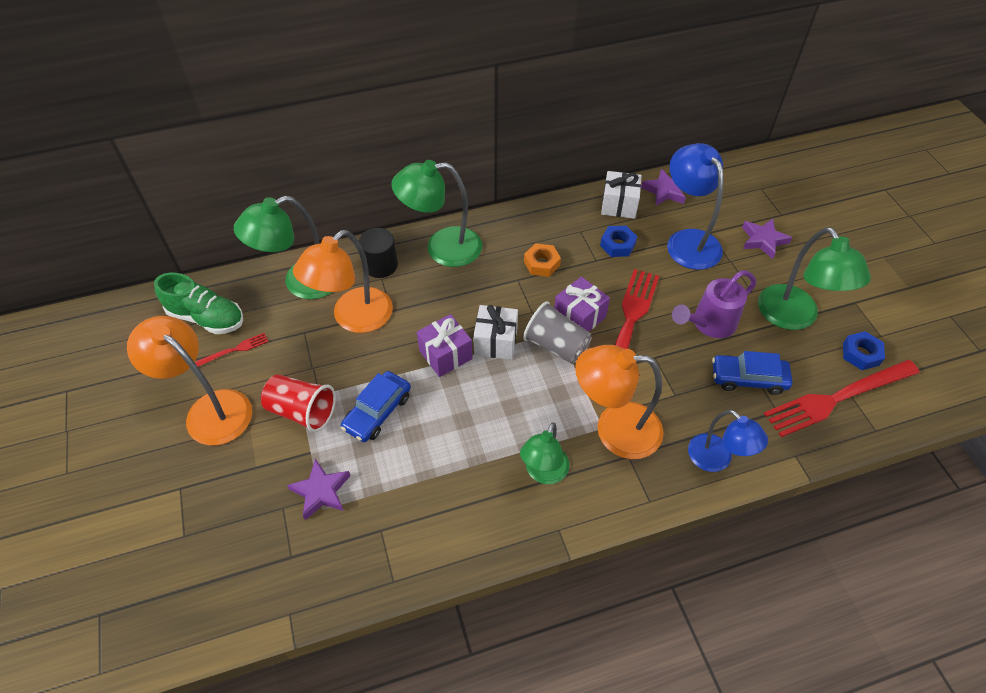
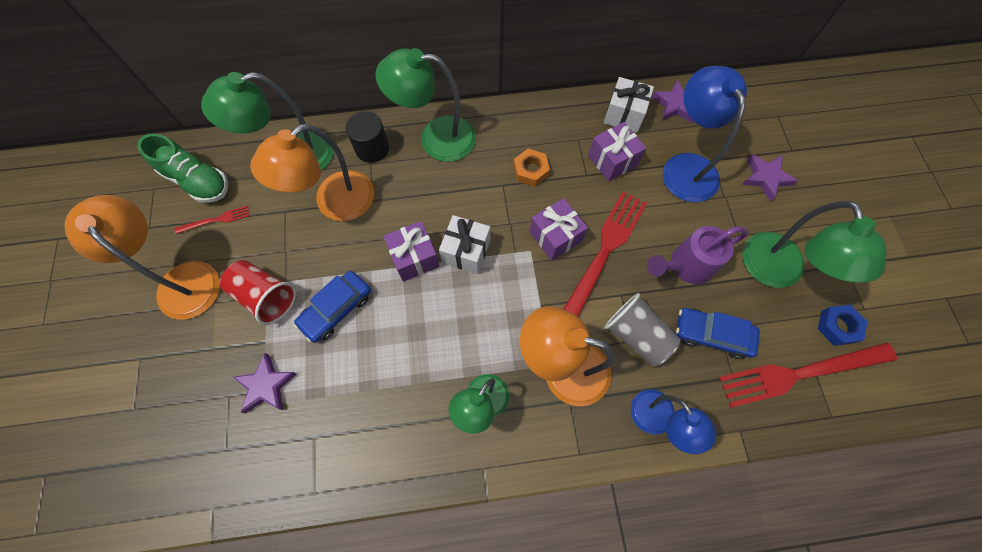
camera: 10 degrees right, 15 degrees up
grey cup [523,301,592,364] -> grey cup moved to [604,293,680,366]
blue nut [600,226,637,257] -> purple gift [588,122,646,182]

